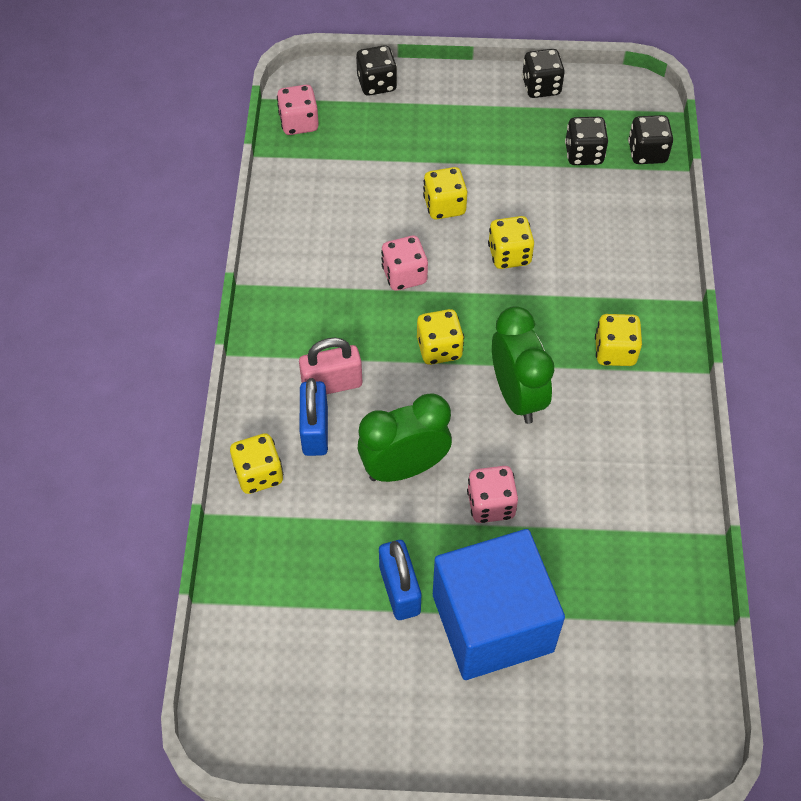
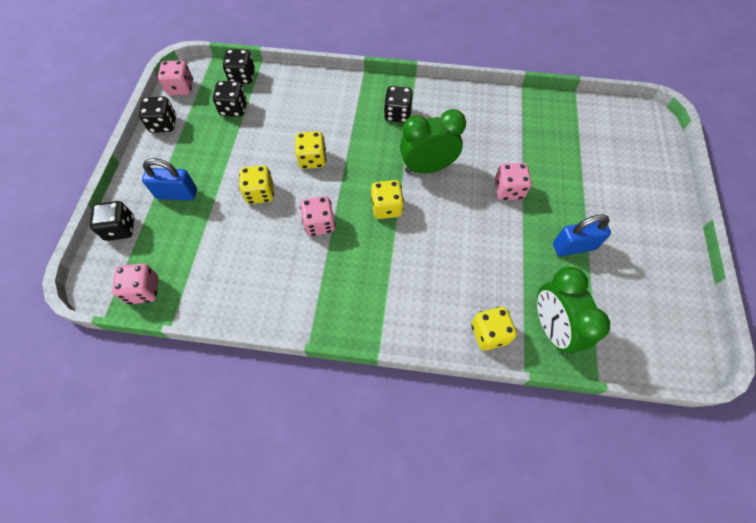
camera: 85 degrees left, 5 degrees up
pink padlock [299,338,362,395] -> none
blue padlock [299,378,328,456] -> blue padlock moved to [142,158,197,201]
green clock [358,393,452,482] -> green clock moved to [537,267,610,354]
blue cube [433,529,565,680] -> none
yellow dice [595,314,642,366] -> black dice [384,86,413,123]
none -> pink dice [158,60,193,96]

